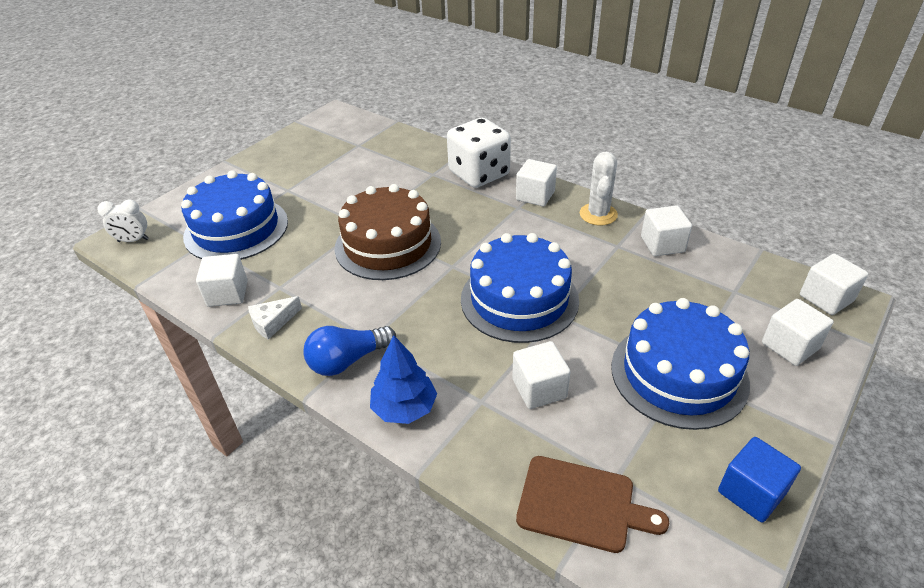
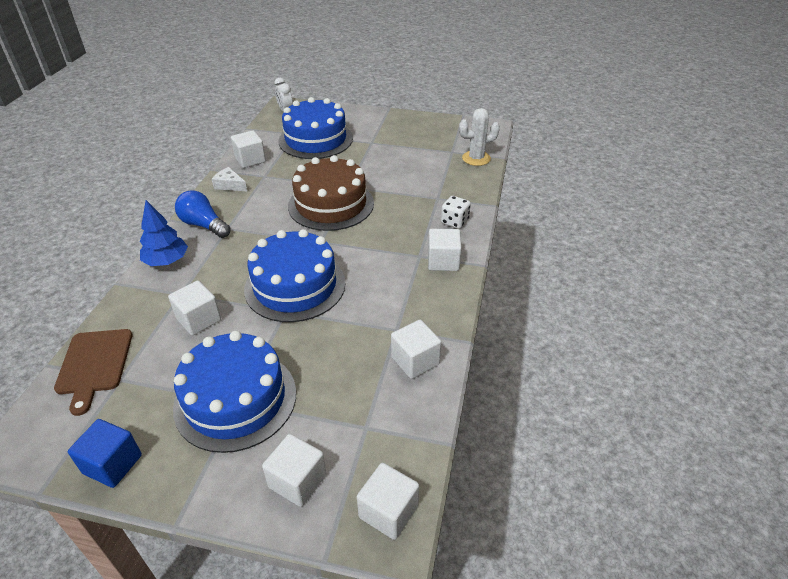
camera: 65 degrees right, 0 degrees up
white dice [447,118,511,188] -> white dice [441,196,471,229], size x0.50
white cactus [579,152,618,225] -> white cactus moved to [459,108,500,166]

